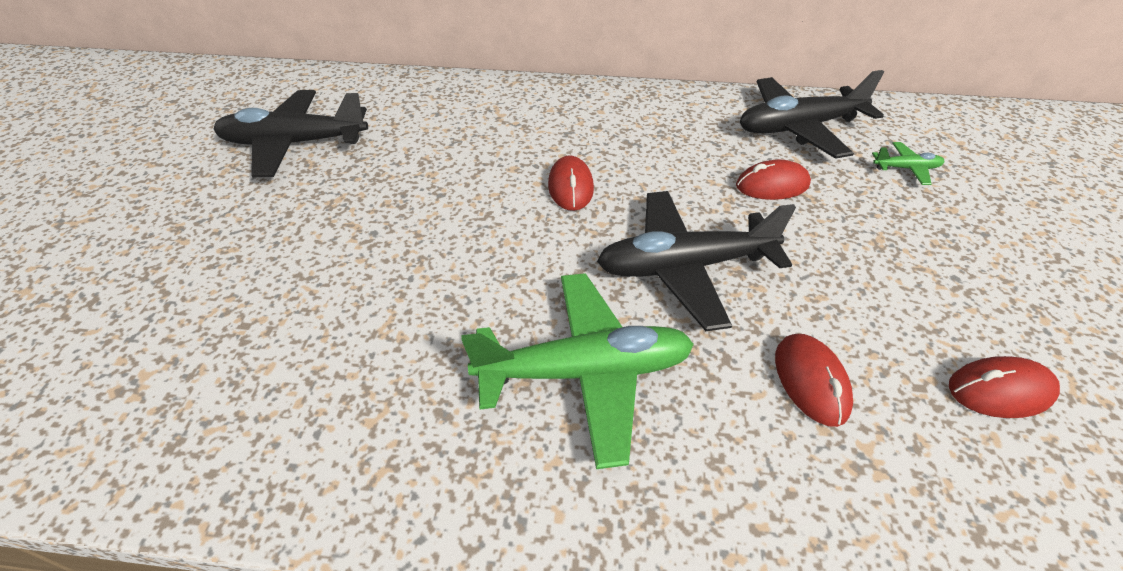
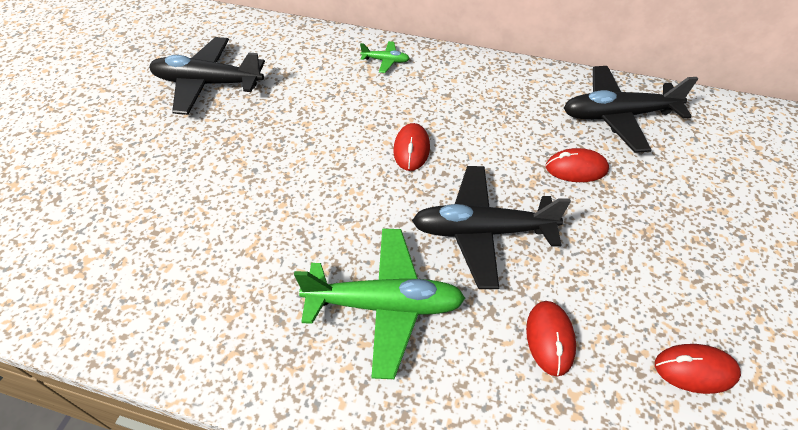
camera: 10 degrees right, 5 degrees up
green plane [872,142,944,185] -> green plane moved to [360,41,410,73]

